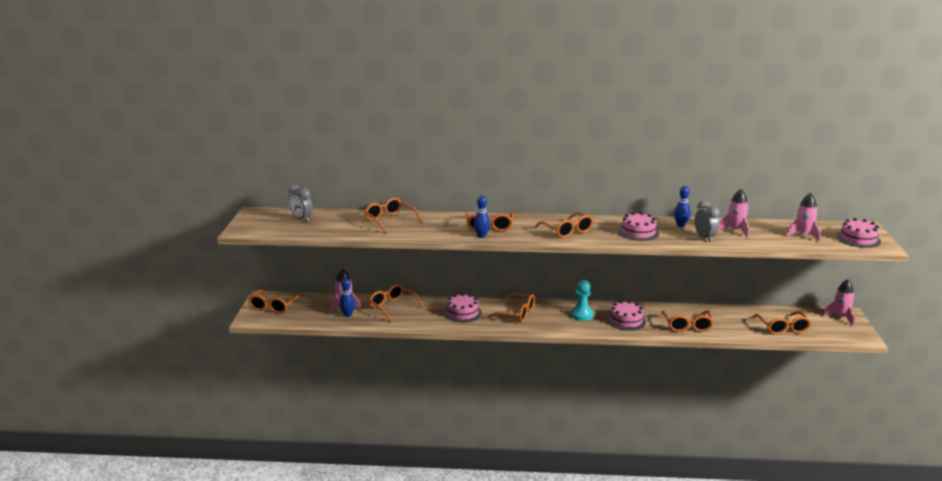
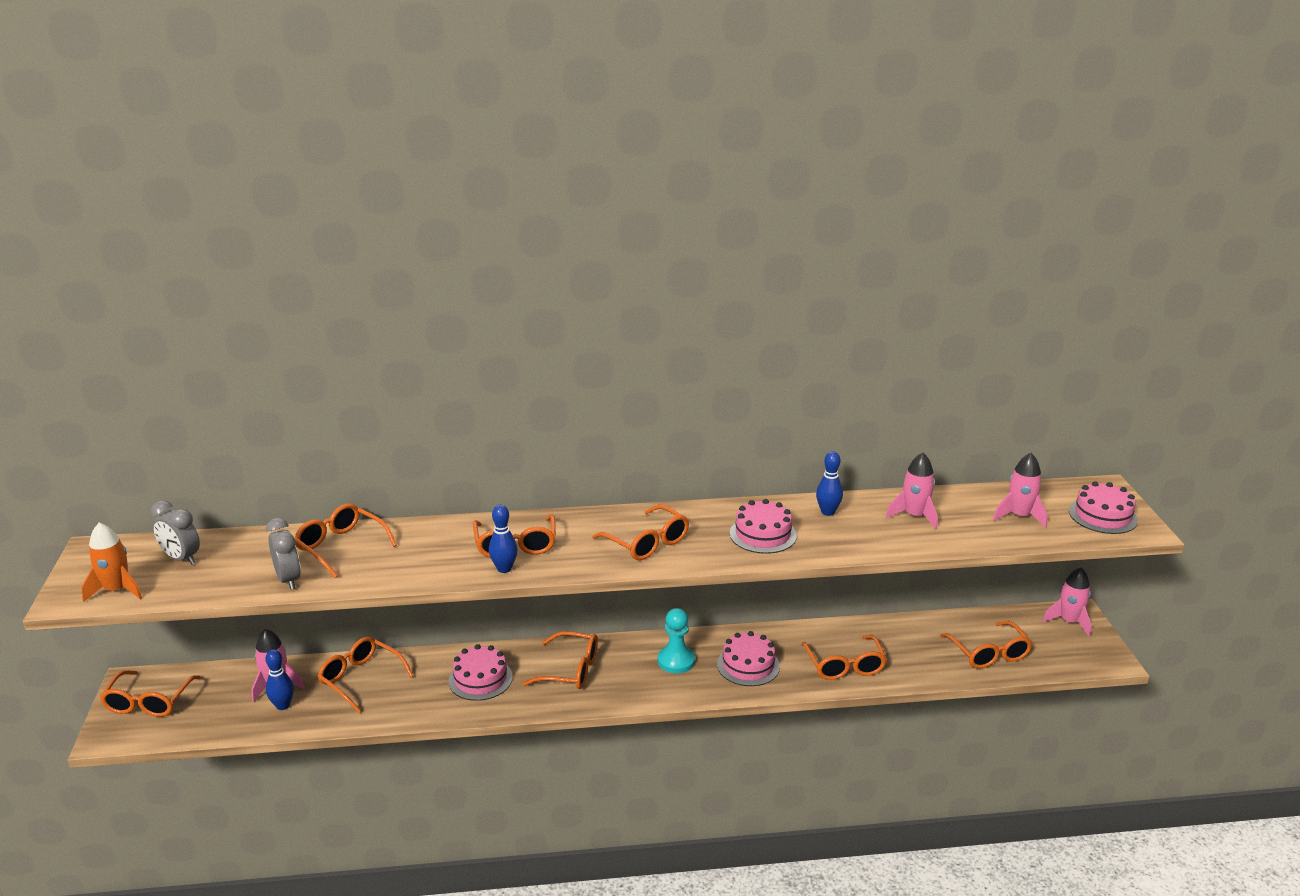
camera: 10 degrees left, 5 degrees up
grey clock [695,201,720,242] -> grey clock moved to [266,518,301,590]
none -> orange rocket [81,523,142,602]

